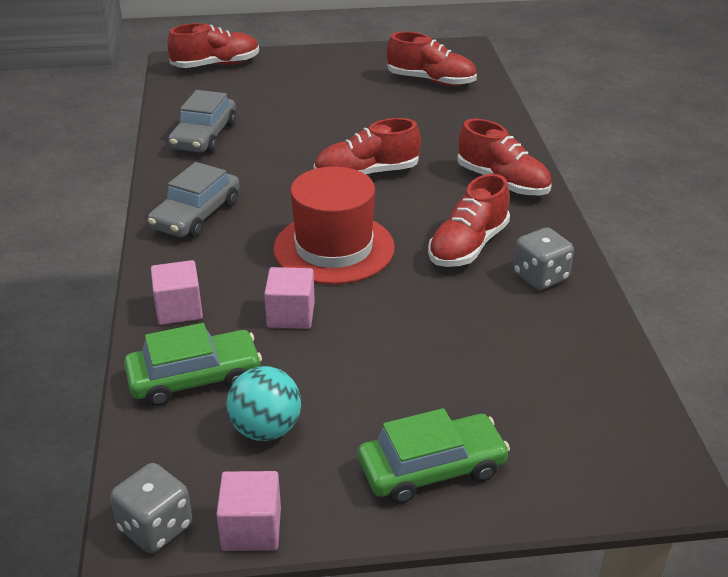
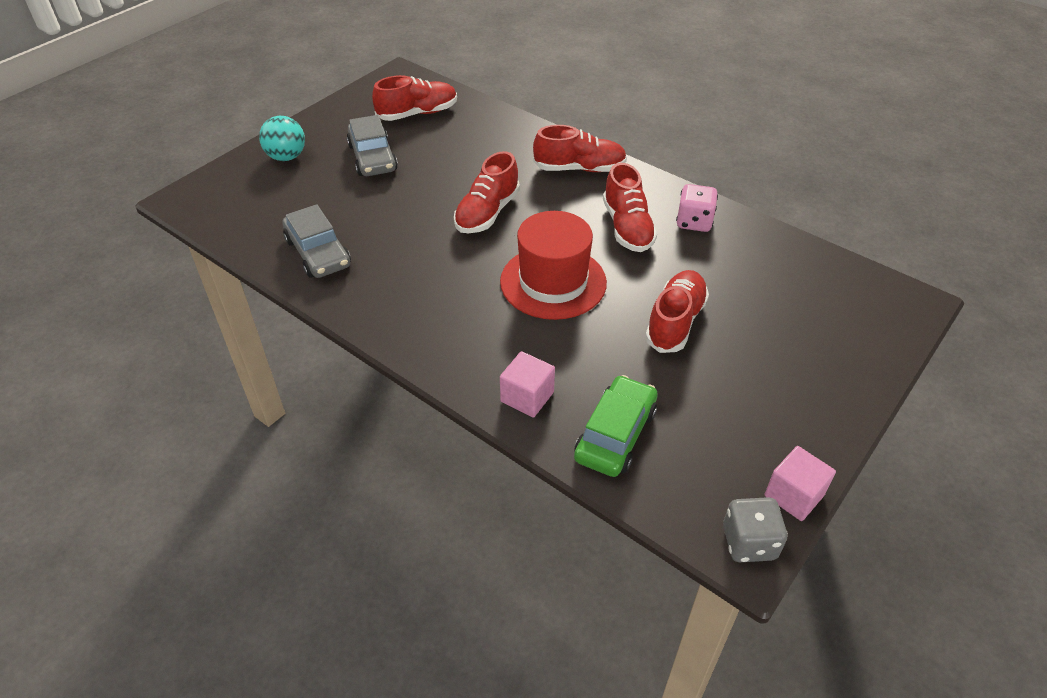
camera: 45 degrees left, 10 degrees up
grey car [148,162,240,238] -> grey car moved to [347,115,398,176]
red shoe [167,23,259,68] -> red shoe moved to [645,270,709,353]
turquoise ball [227,366,301,441] -> turquoise ball moved to [259,116,305,161]
pink cube [264,267,315,329] -> none
green car [358,408,510,504] -> none
grey dice [514,227,574,290] -> pink dice [676,184,718,232]

